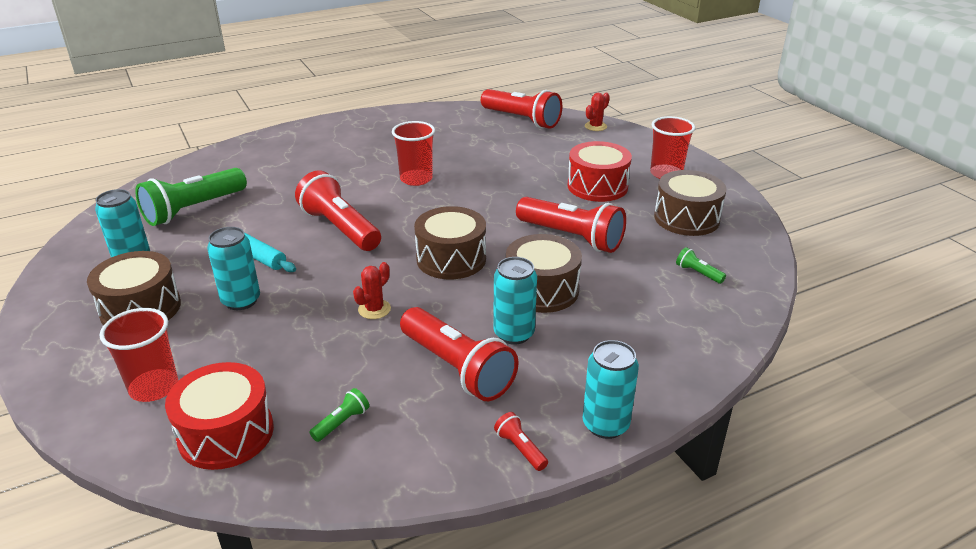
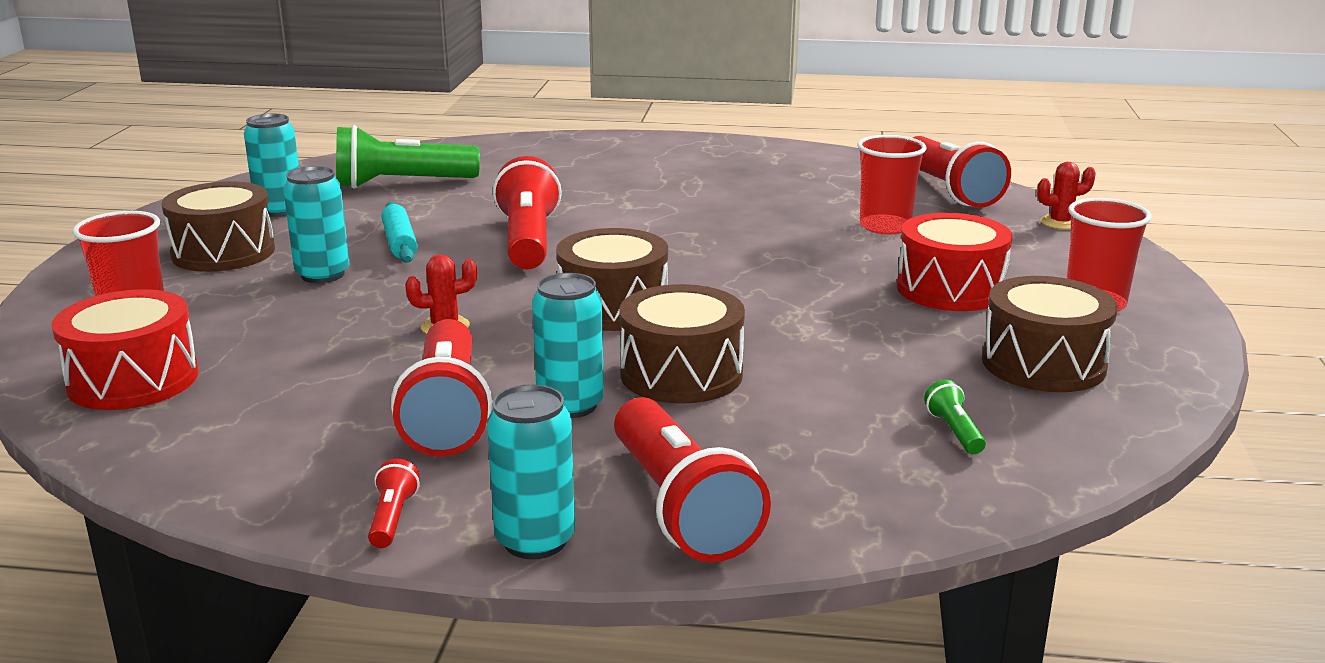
camera: 35 degrees right, 10 degrees down
green flashlight [309,388,369,442] -> none
red cup [392,121,435,186] -> red cup moved to [857,135,927,235]
red flashlight [516,197,626,253] -> red flashlight moved to [614,397,771,562]

